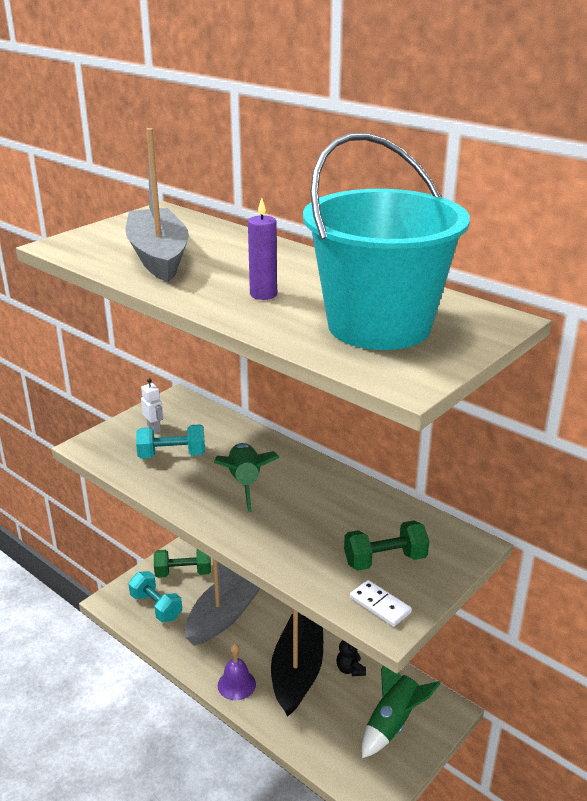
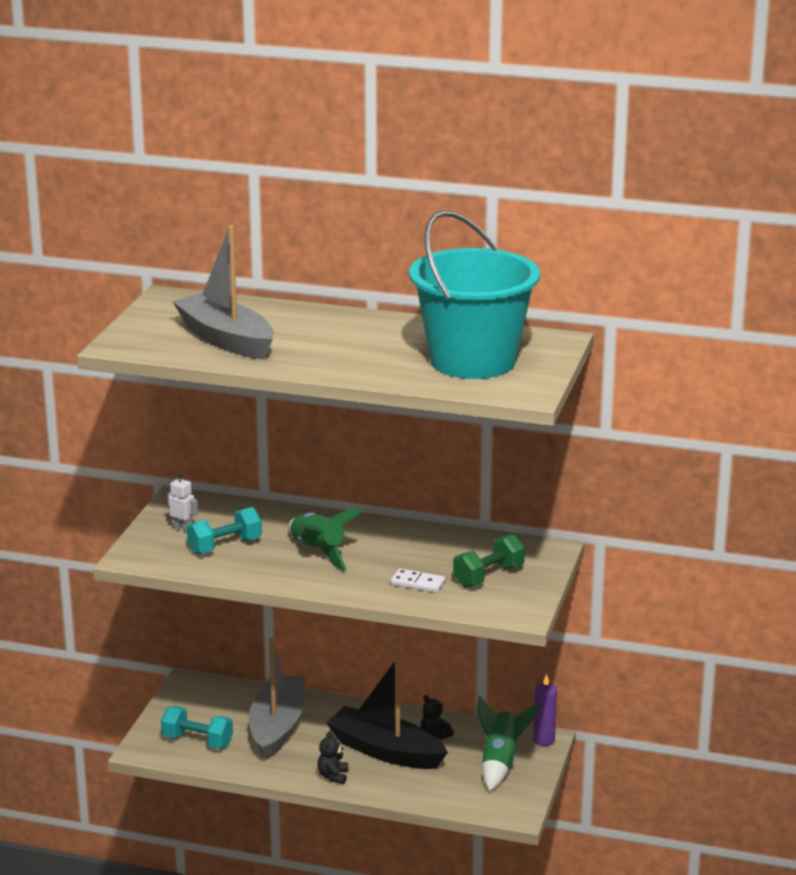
camera: 25 degrees left, 5 degrees down
green dumbbell [154,549,211,578] -> none
purple bell [218,644,256,700] -> black teddy bear [317,731,349,784]
purple candle [248,198,277,300] -> purple candle moved to [533,674,557,746]
black boat [271,609,323,717] -> black boat turned 45 degrees counterclockwise [326,657,448,769]
white domino [350,580,412,627] -> white domino moved to [391,568,446,593]

